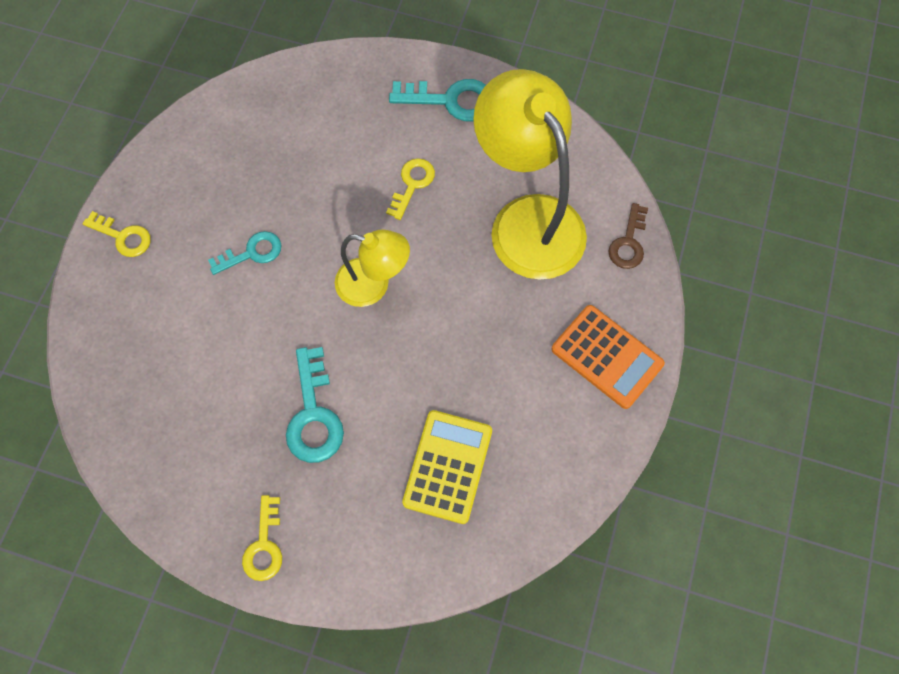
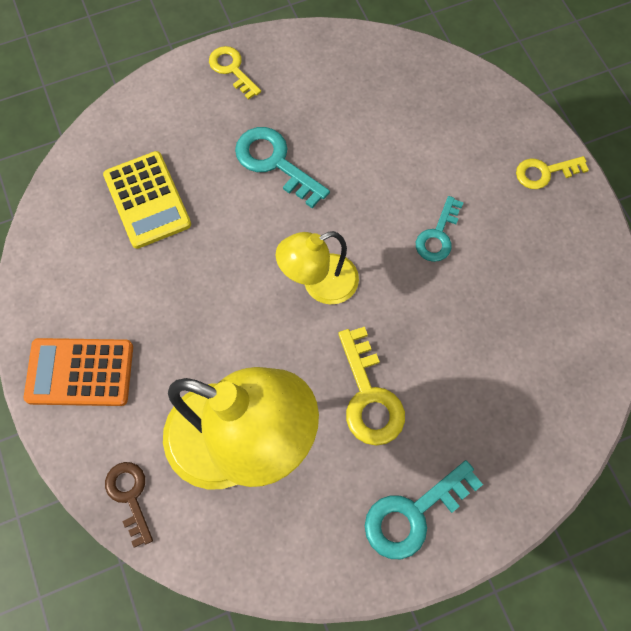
camera: 140 degrees right, 0 degrees up
yellow key [386,158,435,220] -> yellow key [338,327,405,445], size x1.51

